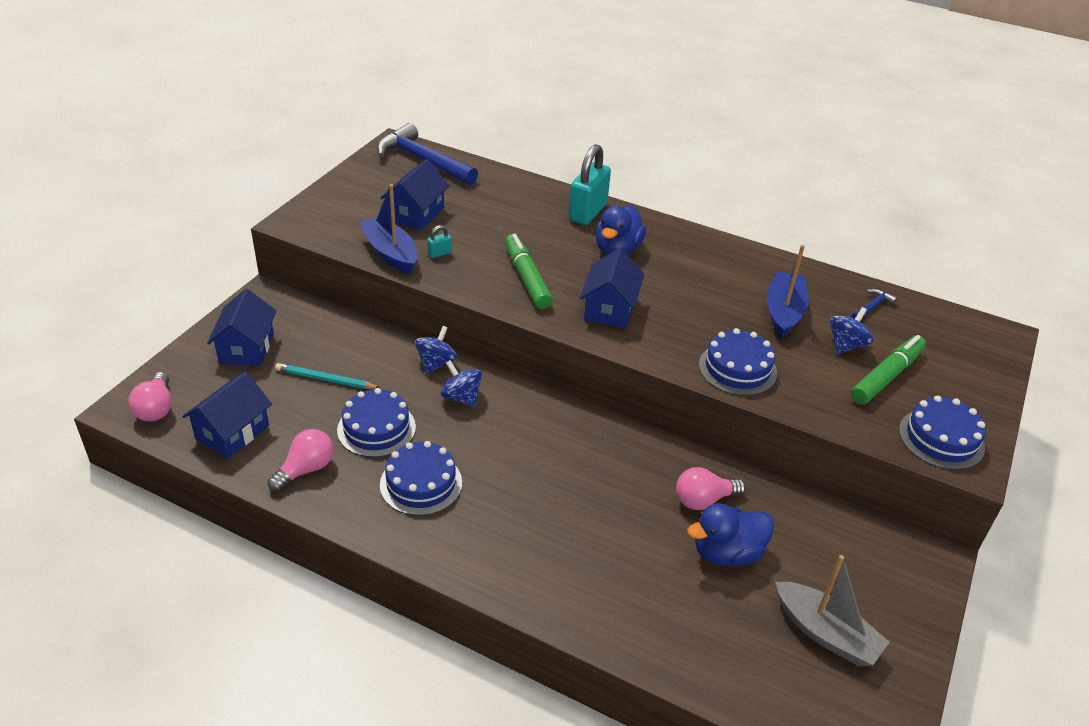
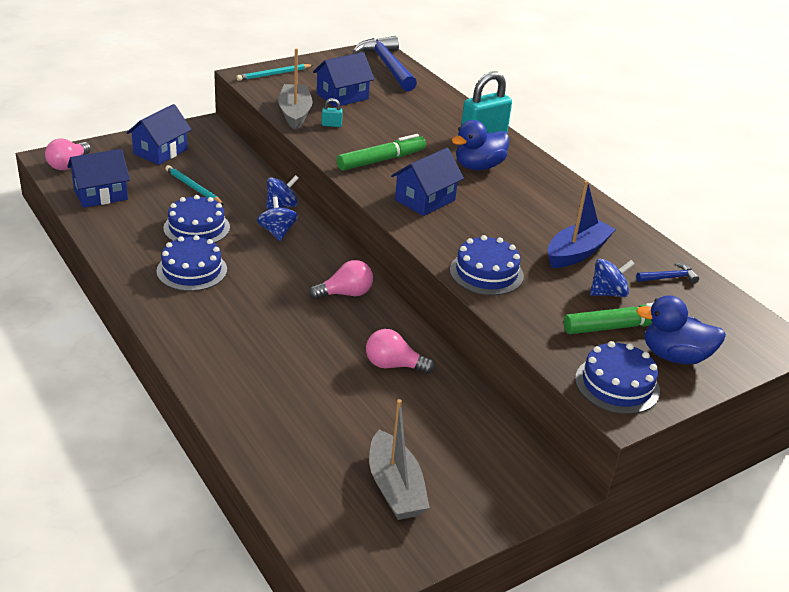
camera: 30 degrees right, 5 degrees down
pink light bulb [268,429,334,492] -> pink light bulb moved to [309,260,373,299]
blue boat [359,184,417,274] -> grey boat [278,49,313,130]
green marker [505,234,553,309] -> green marker turned 45 degrees clockwise [337,134,426,171]
blue duck [687,503,774,566] -> blue duck moved to [636,295,726,365]
none -> turquoise pencil [236,64,313,81]

